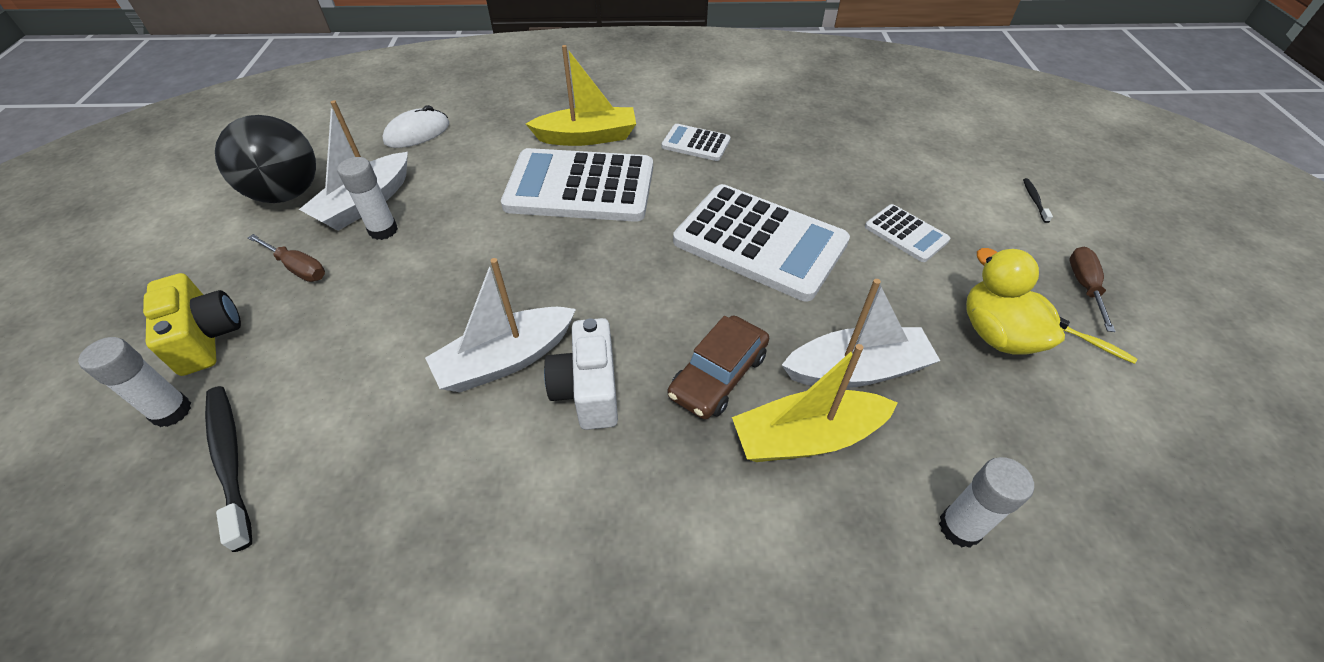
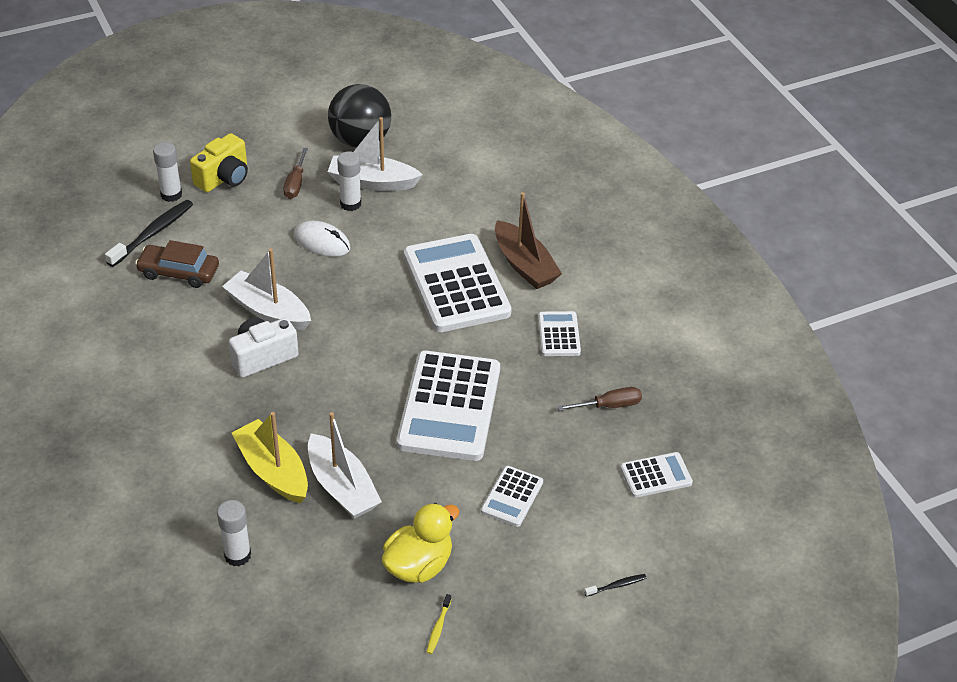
camera: 65 degrees right, 5 degrees down
white mouse [382,105,450,148] -> white mouse moved to [294,221,351,257]
yellow boat [526,45,636,146] -> brown boat [495,192,562,289]
brown car [668,316,769,420] -> brown car moved to [135,240,219,288]
brown screwdriver [1070,247,1116,332] -> brown screwdriver moved to [557,387,642,411]
none -> white calculator [620,452,693,498]

